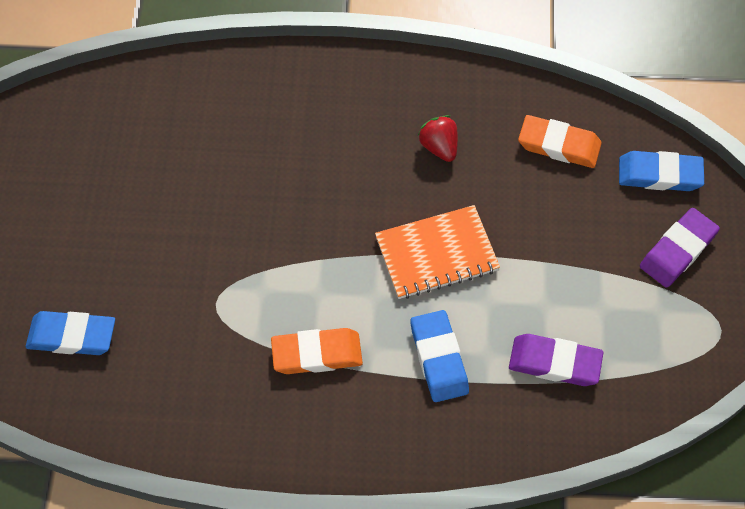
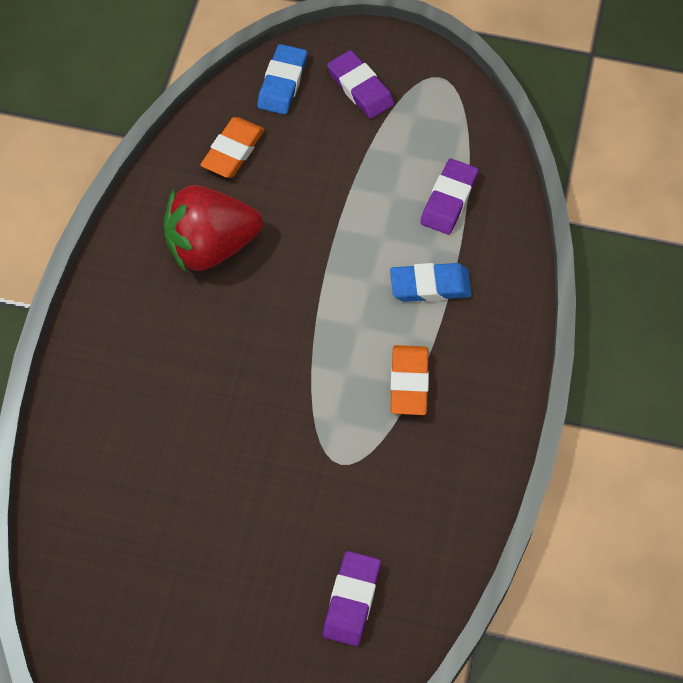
camera: 80 degrees left, 0 degrees up
blue eraser [26,311,115,355] -> purple eraser [323,551,381,646]
orange notebook [375,205,500,299] -> none
red strawberry [418,115,458,162] -> red strawberry [164,185,263,271], size x2.16

